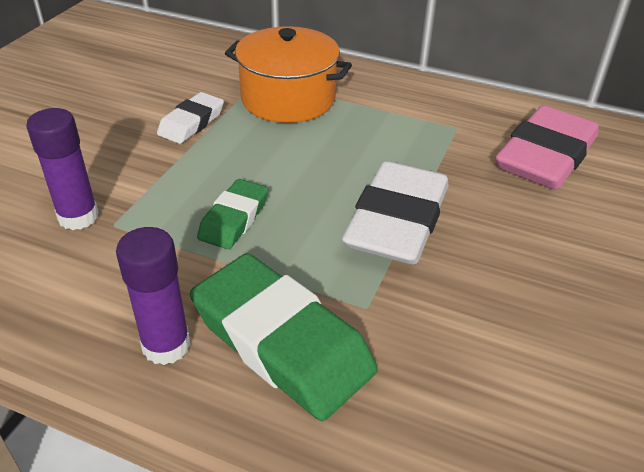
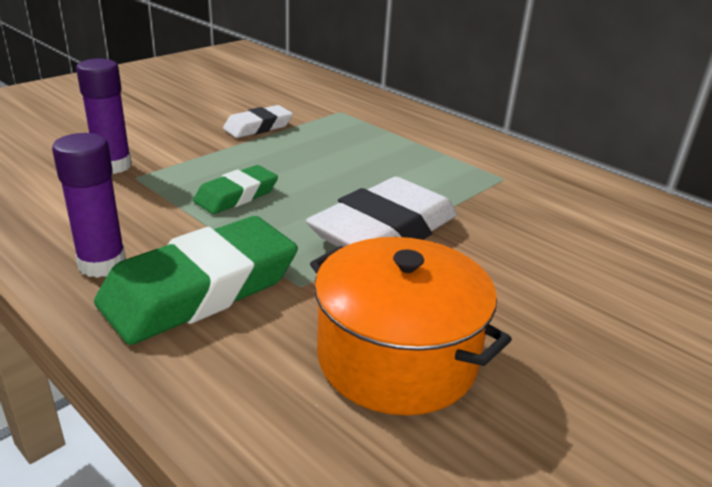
camera: 20 degrees right, 10 degrees down
green eraser [190,253,378,421] -> green eraser turned 75 degrees clockwise [94,216,298,345]
orange pot [225,26,352,123] -> orange pot moved to [310,237,512,415]
pink eraser [495,105,599,190] -> none

